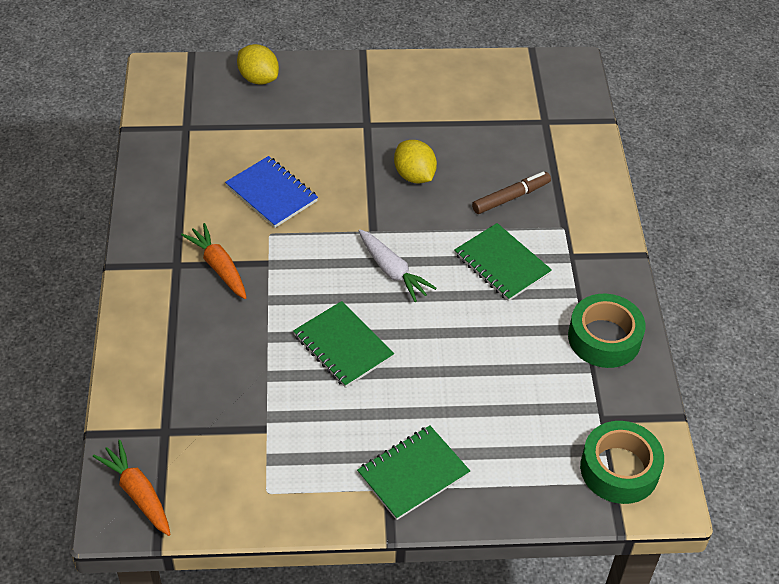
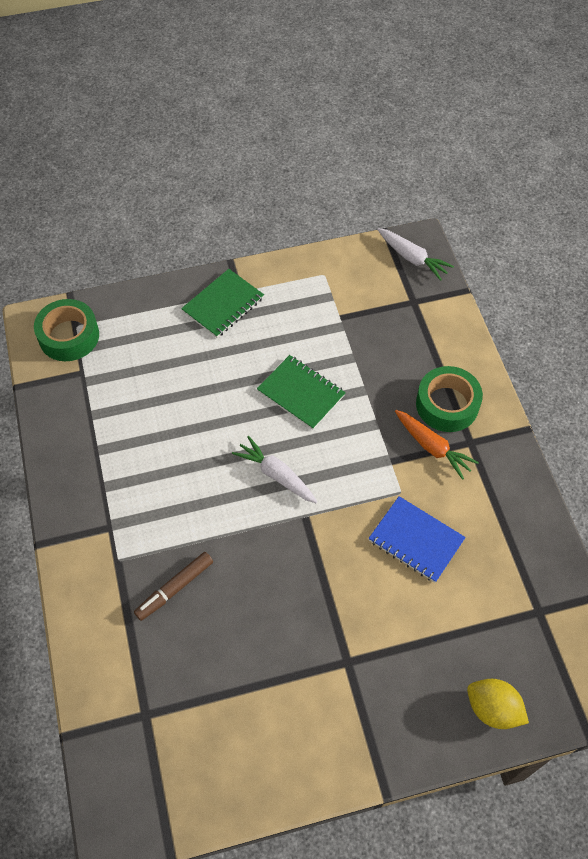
camera: 170 degrees right, 10 degrees up
orange carrot [93,440,171,536] -> white carrot [377,228,454,281]
yellow lemon [394,140,437,183] -> none
green notebook [455,223,552,301] -> none
green tape [568,294,645,368] -> green tape moved to [416,366,483,432]

